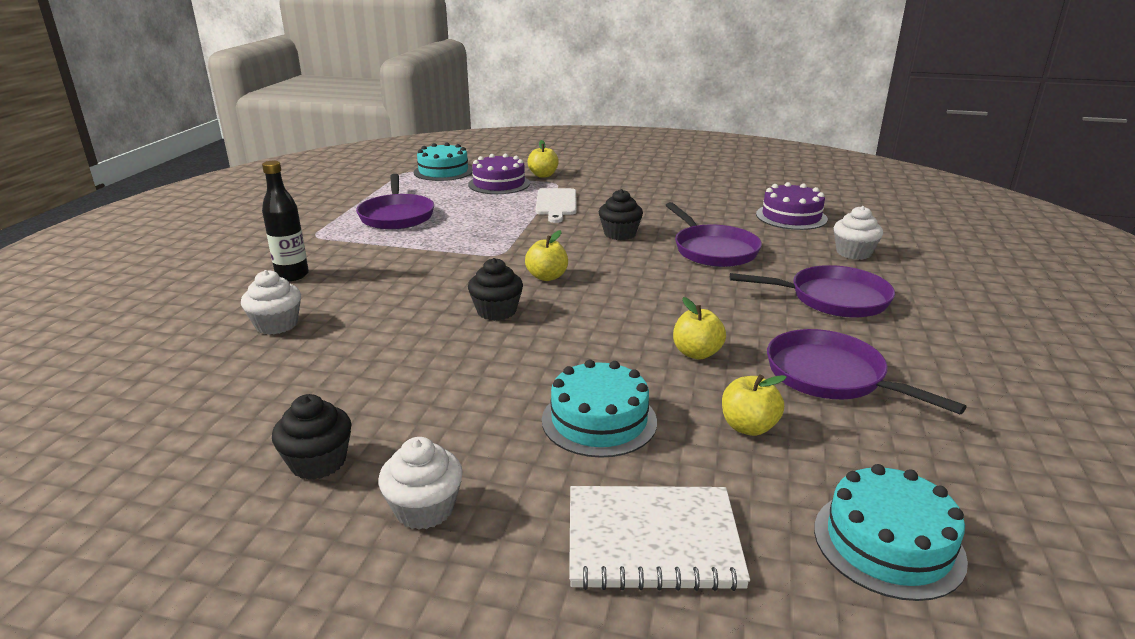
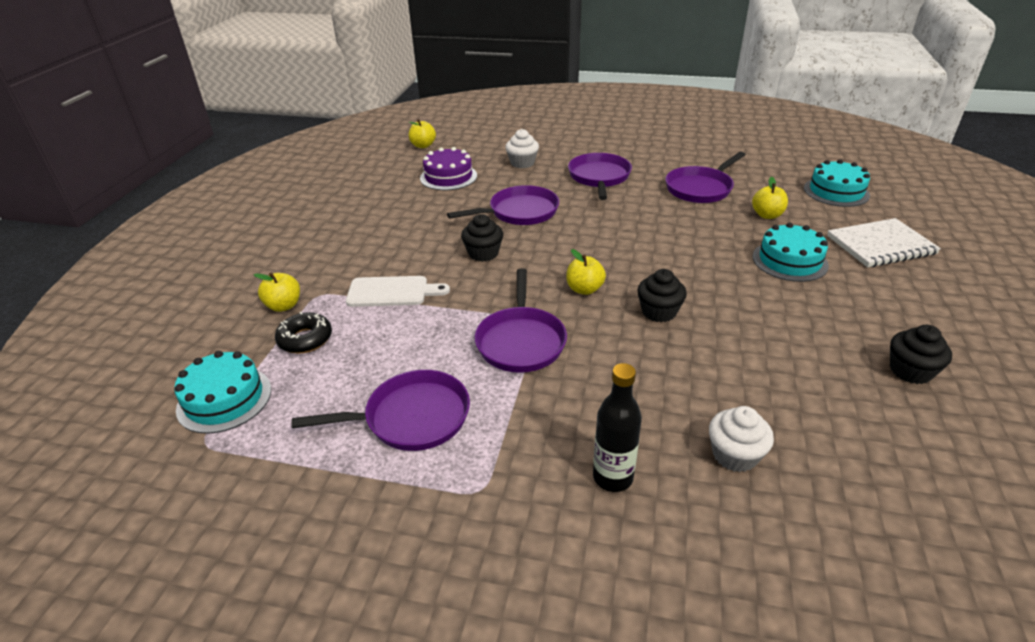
camera: 90 degrees left, 10 degrees up
white cupcake [378,437,463,530] -> none
purple cake [468,154,530,194] -> black donut [275,312,332,354]
white notebook [569,486,750,591] -> white notebook turned 75 degrees clockwise [827,218,941,267]
yellow apple [673,297,726,360] -> yellow apple moved to [409,119,436,148]
none -> purple pan [475,268,567,373]

